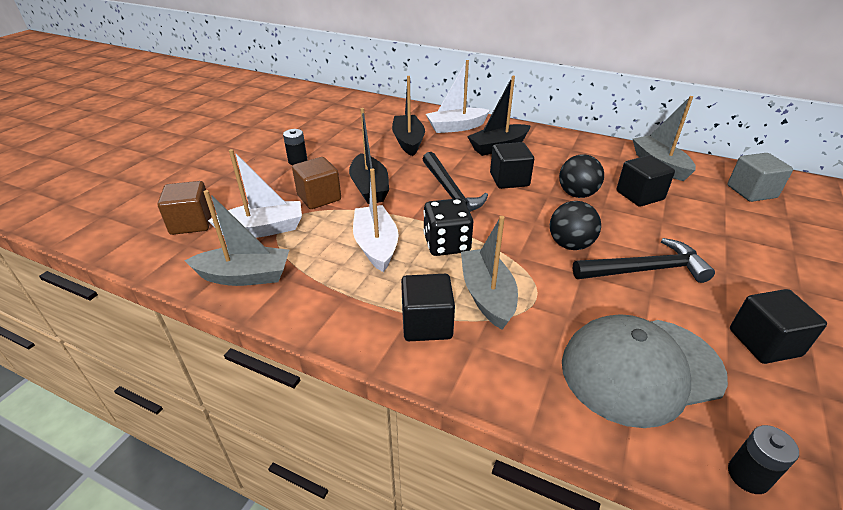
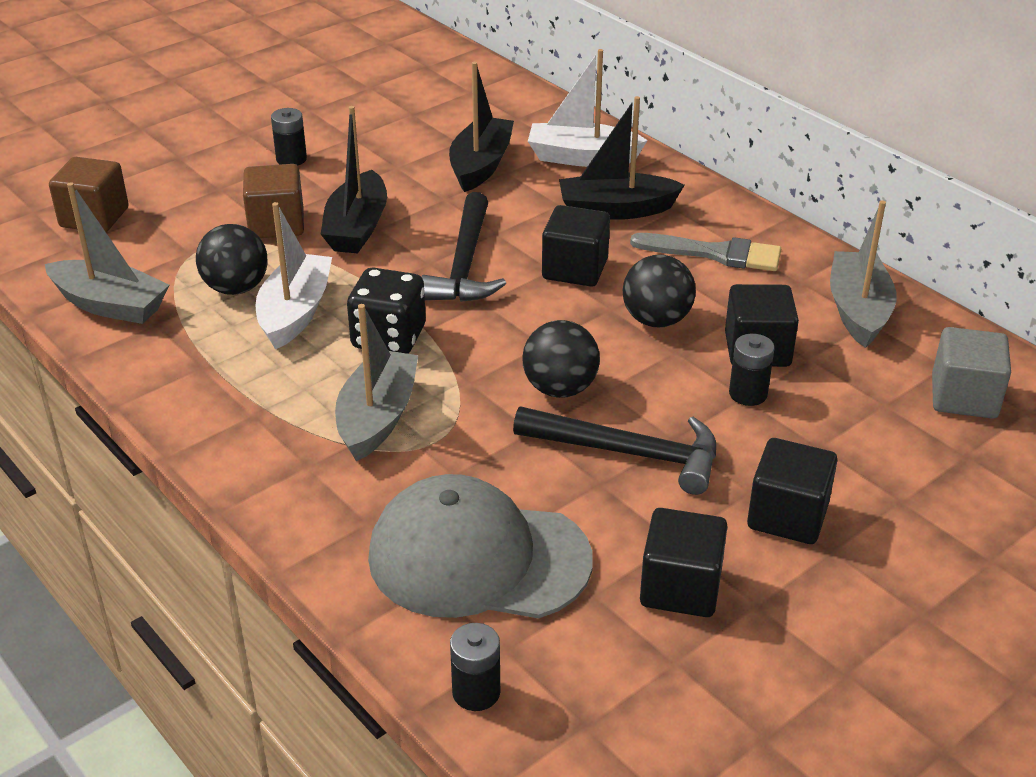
camera: 25 degrees right, 0 degrees up
white boat [208,149,302,238] -> none
black cube [401,274,455,341] -> black cube moved to [747,438,837,544]
none -> black ball [196,224,268,295]
none -> grey brush [630,233,781,271]
none -> black battery [729,334,775,406]

